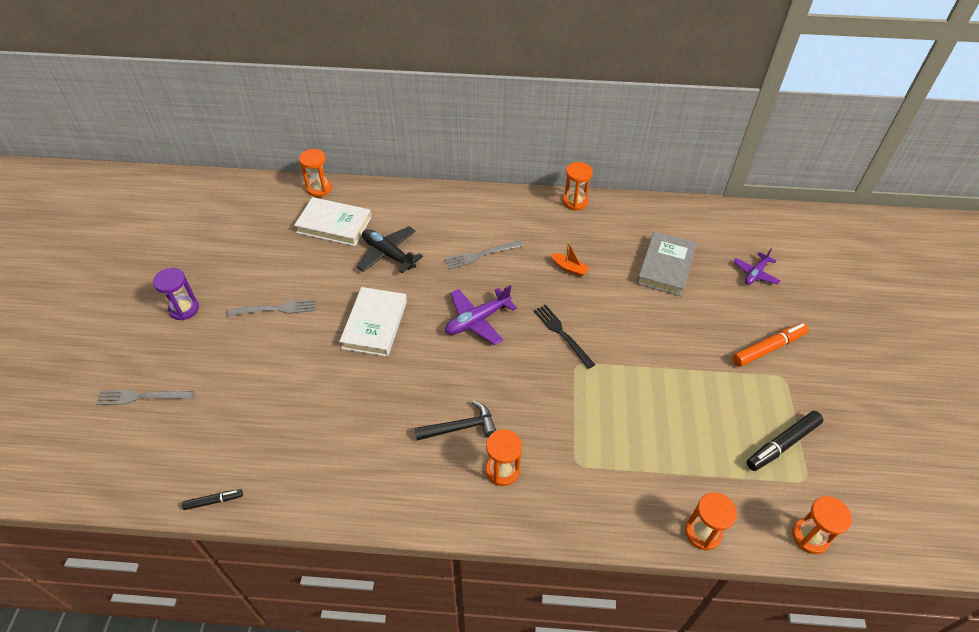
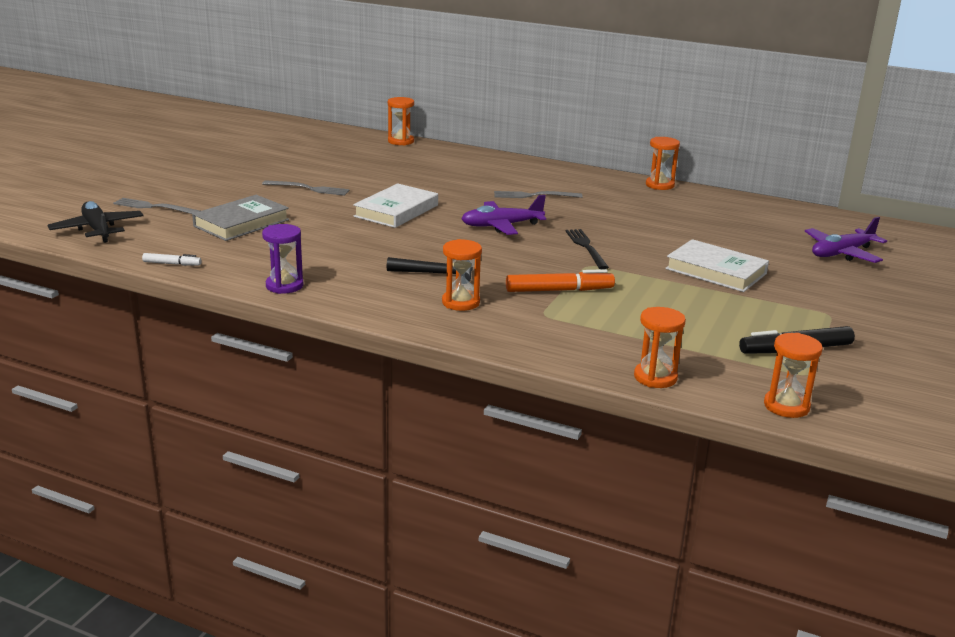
camera: 20 degrees right, 25 degrees down
purple hourglass [153,268,199,320] -> purple hourglass moved to [262,224,304,294]
black marker [182,489,243,510] -> white marker [142,253,202,265]
white book [294,197,371,246] -> white book moved to [665,239,769,292]
black plane [357,226,423,273] -> black plane moved to [48,201,143,243]
orange boat [551,242,590,277] -> none
grey book [637,231,697,296] -> grey book moved to [192,195,289,241]
orange marker [732,323,809,367] -> orange marker moved to [506,269,615,292]
purple plane [733,248,781,285] -> purple plane [805,217,887,263], size x1.54

